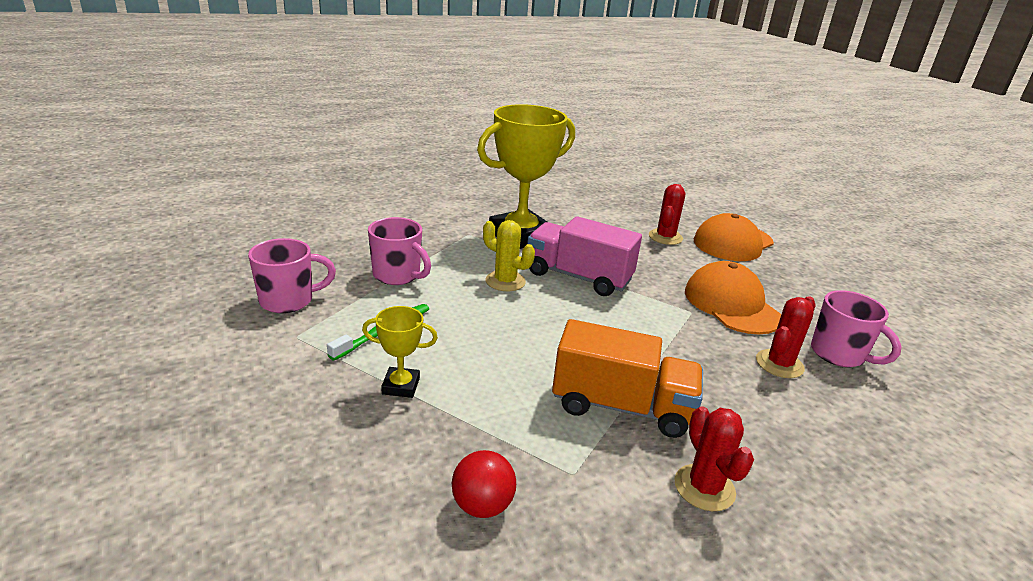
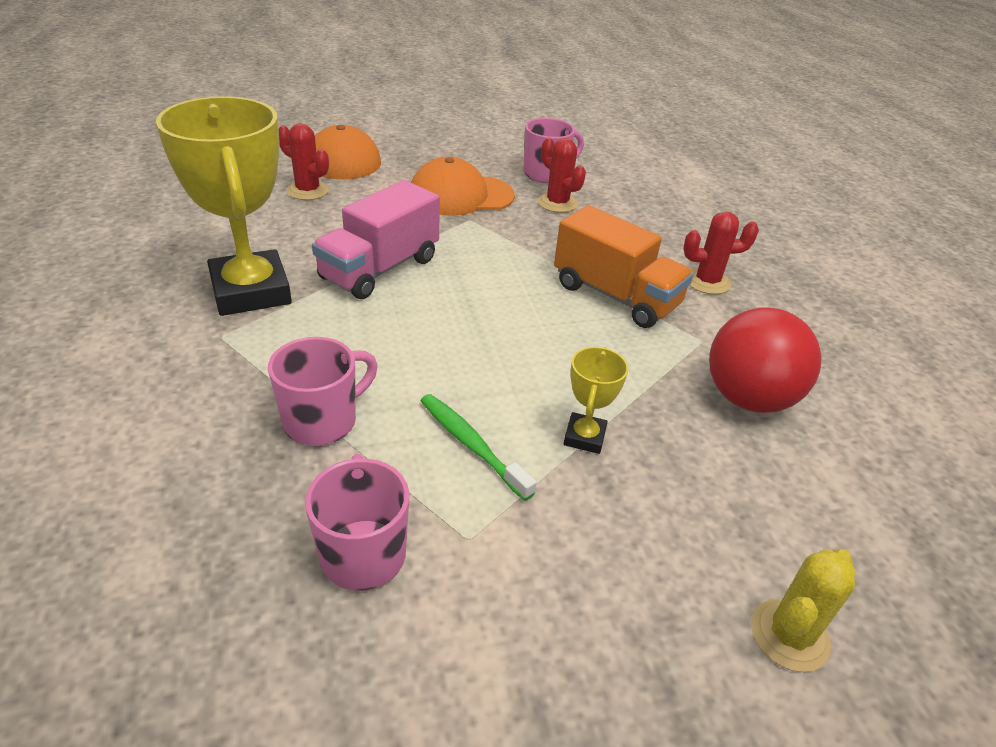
camera: 80 degrees left, 10 degrees up
red ball [451,450,516,518] -> red ball [709,307,822,413], size x1.80
yellow cactus [483,220,535,291] -> yellow cactus moved to [751,549,855,672]
orange truck [552,319,703,438] -> orange truck turned 105 degrees clockwise [554,205,694,328]

